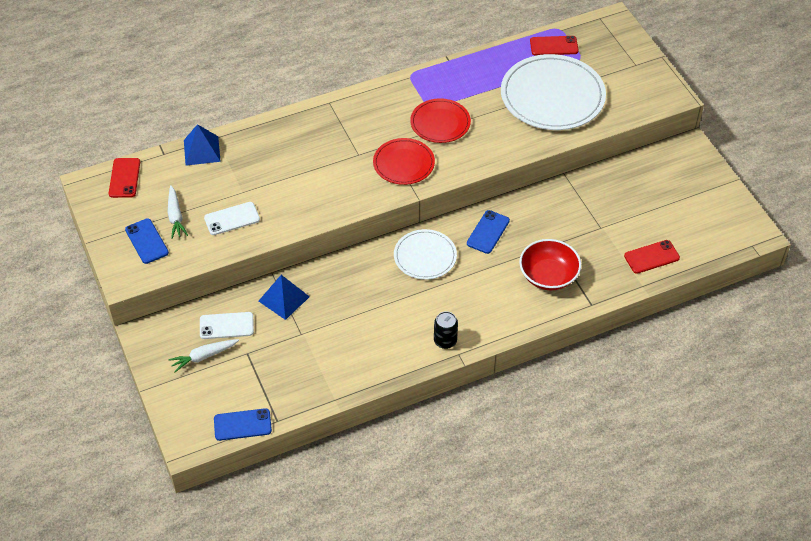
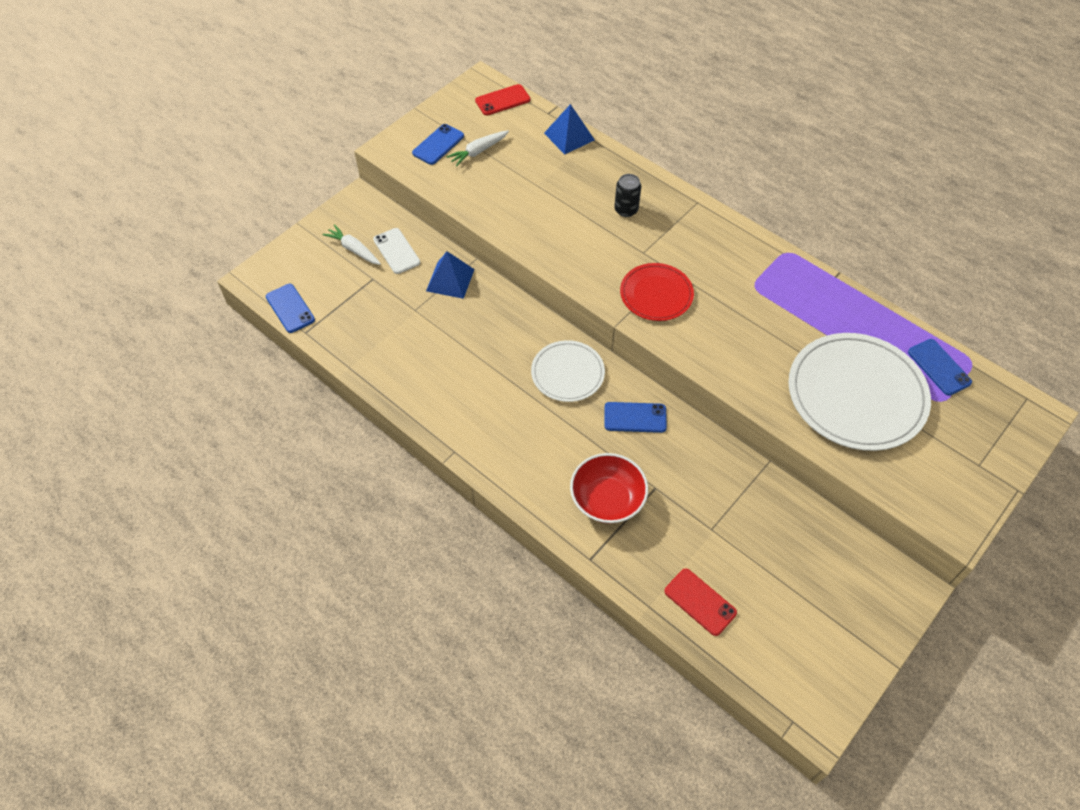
camera: 65 degrees right, 5 degrees up
white phone [204,202,260,235] -> none
red plate [410,98,471,143] -> none
black can [434,311,458,349] -> black can moved to [614,174,641,217]
red phone [530,36,579,56] -> blue phone [908,339,972,396]

